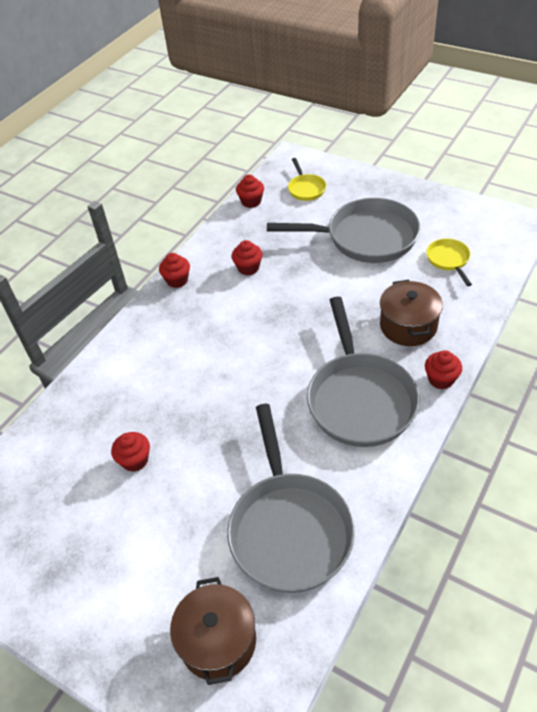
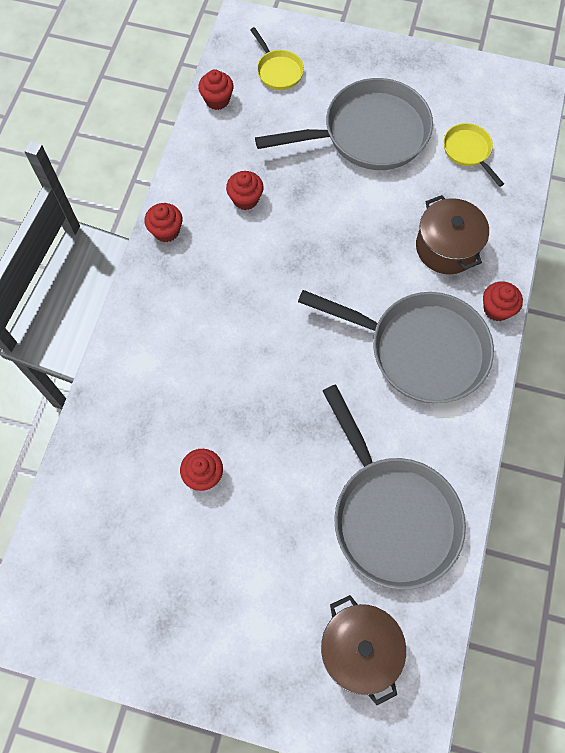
camera: 20 degrees left, 20 degrees up
grey pan [307,297,420,447] -> grey pan turned 45 degrees counterclockwise [298,290,494,403]

